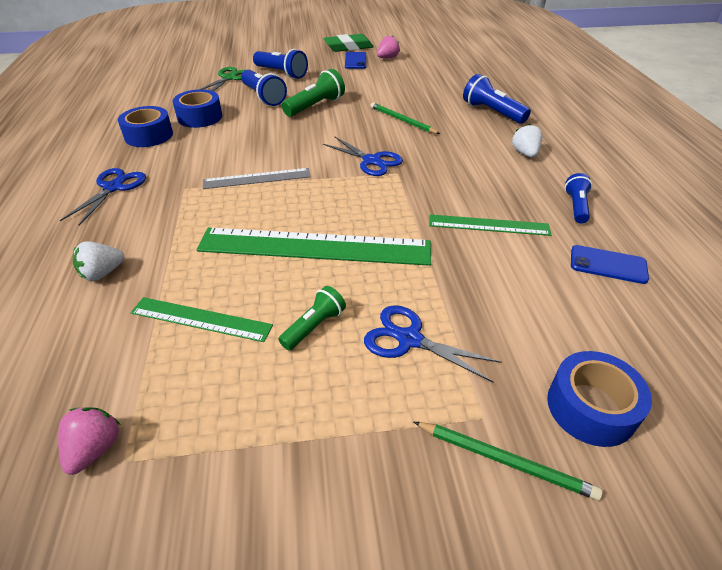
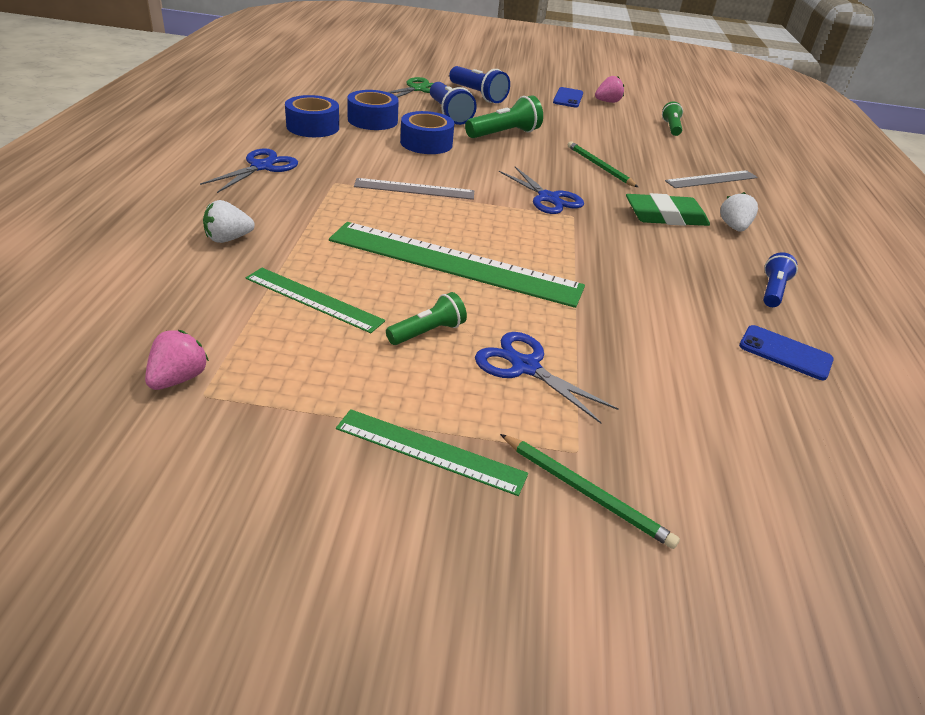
camera: 10 degrees right, 5 degrees down
green eraser [323,34,374,52] -> green eraser moved to [626,193,710,226]
green ruler [429,214,551,236] -> green ruler moved to [336,409,528,496]
blue flashlight [463,74,531,124] -> grey ruler [665,170,758,188]
blue tape [547,351,652,447] -> blue tape moved to [400,111,455,154]
none -> green flashlight [662,102,683,136]

